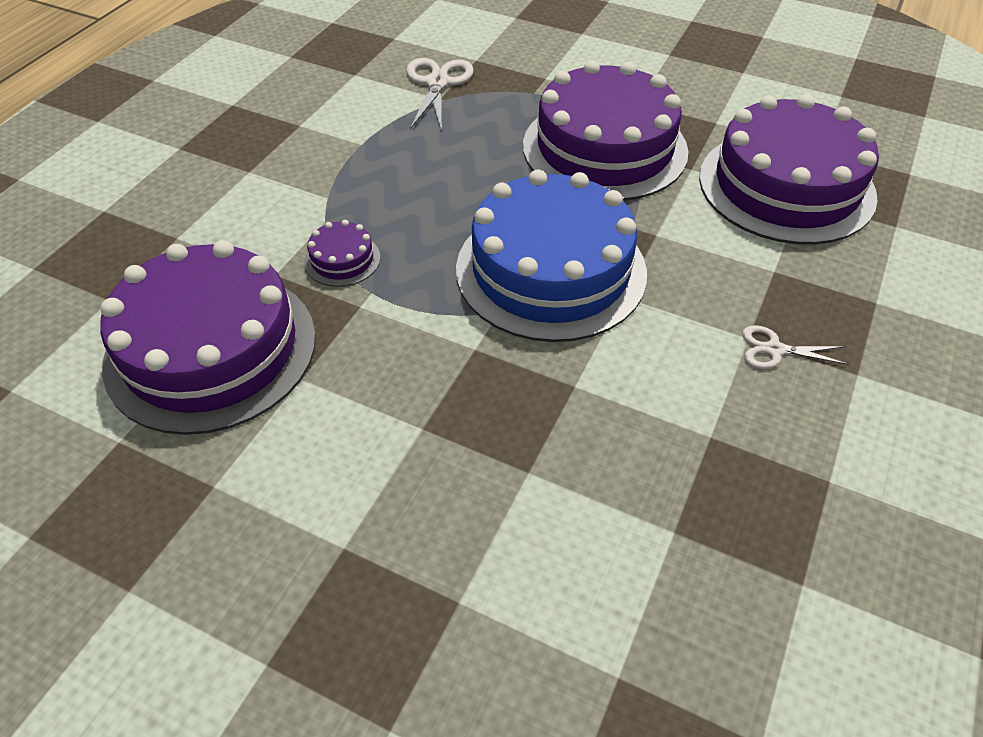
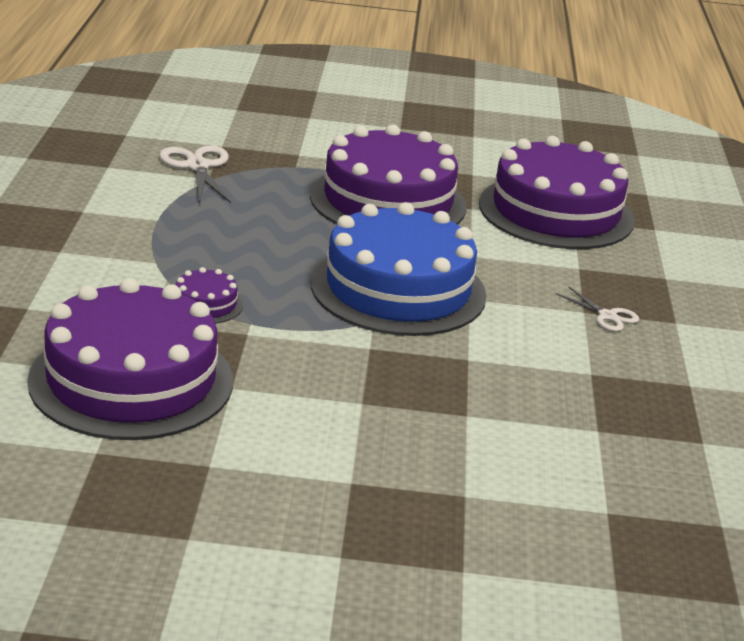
camera: 25 degrees left, 20 degrees down
white scissors [743,325,849,369] -> white scissors turned 120 degrees counterclockwise [556,287,639,332]

